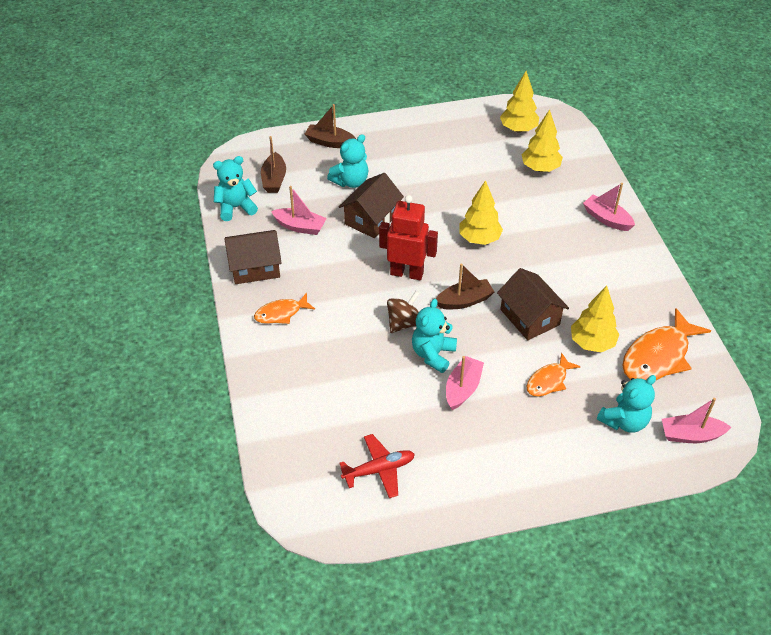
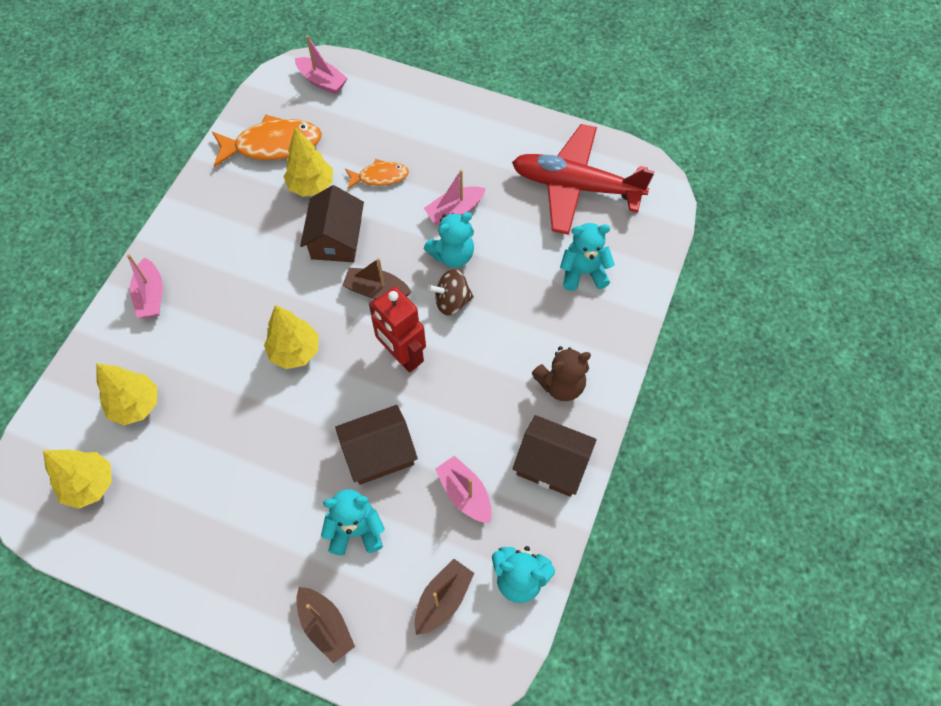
camera: 145 degrees left, 15 degrees up
orange fish [254,293,315,324] -> brown teddy bear [531,346,591,401]
red plane [339,434,415,498] -> red plane [512,124,655,235], size x1.91
turquoise teddy bear [597,375,656,433] -> turquoise teddy bear moved to [560,223,615,291]

